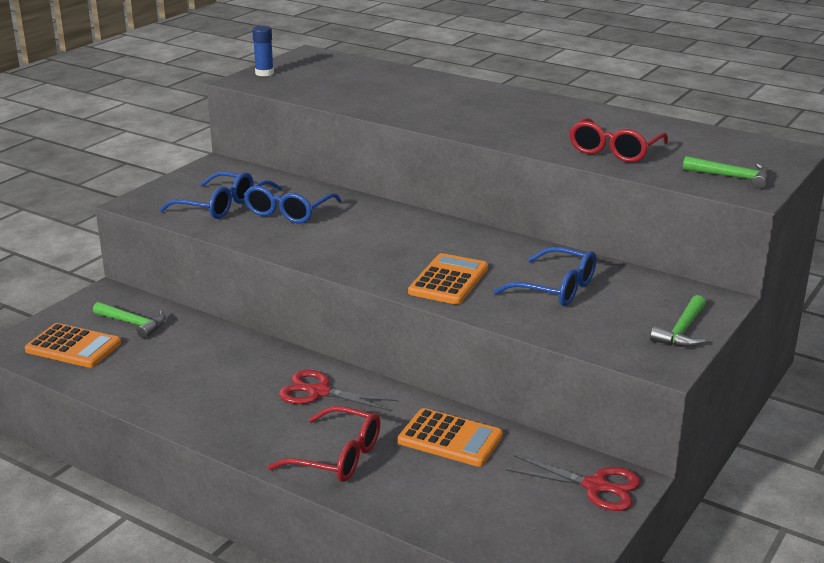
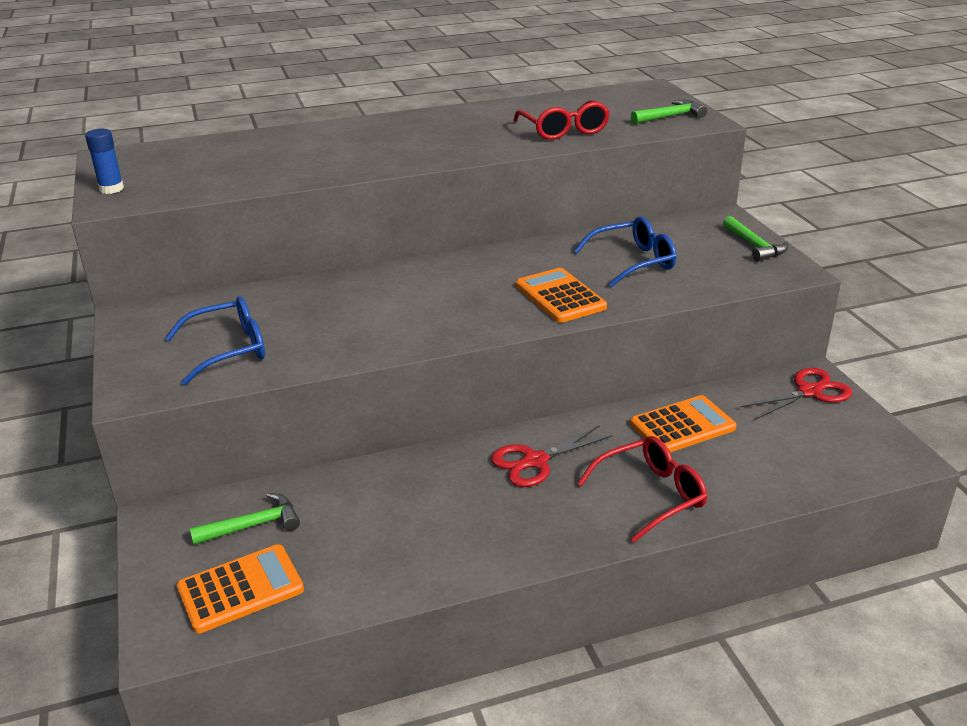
camera: 50 degrees left, 5 degrees up
blue glasses [244,180,341,223] -> none

